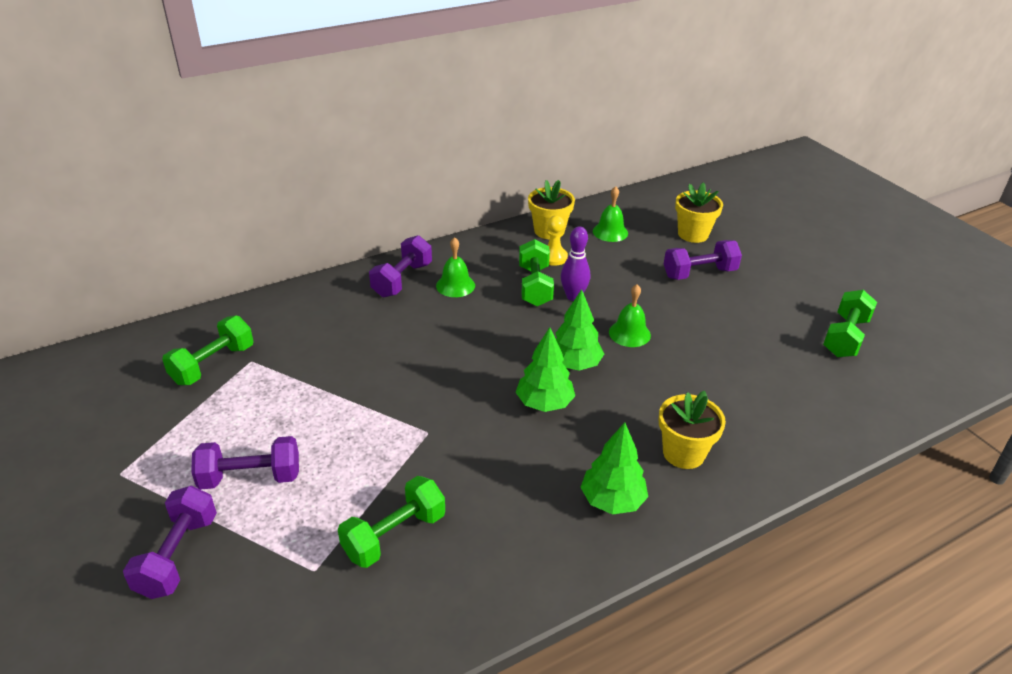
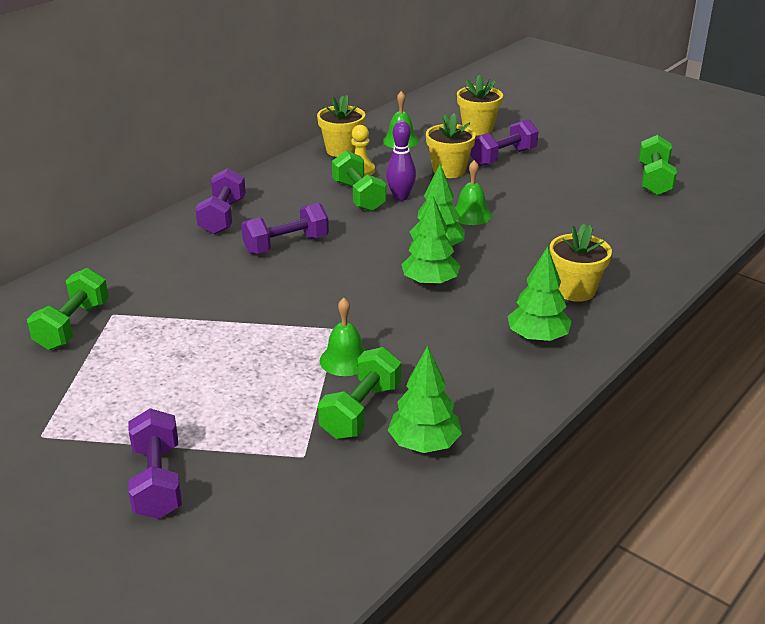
camera: 20 degrees left, 5 degrees down
purple dumbbell [191,436,299,490] -> purple dumbbell moved to [241,203,329,254]
green bell [436,237,475,297] -> green bell moved to [320,298,366,376]
none -> green tree [388,346,462,453]
none -> yellow flower pot [426,113,476,178]

